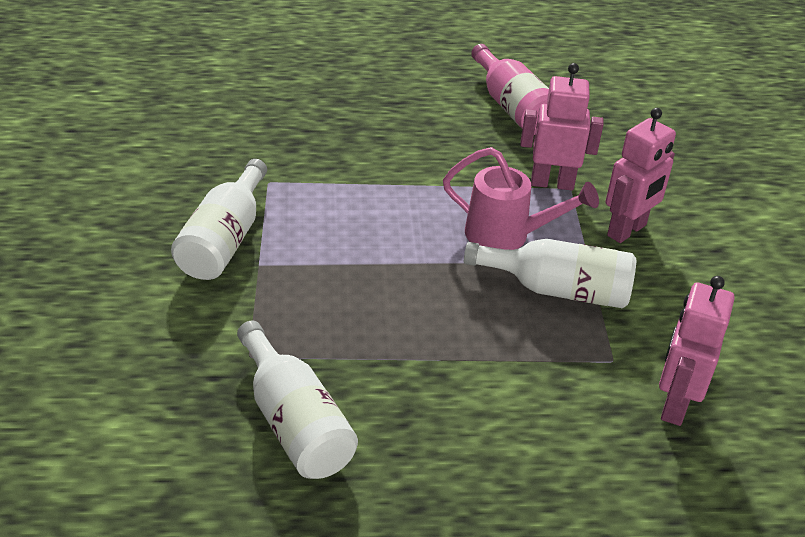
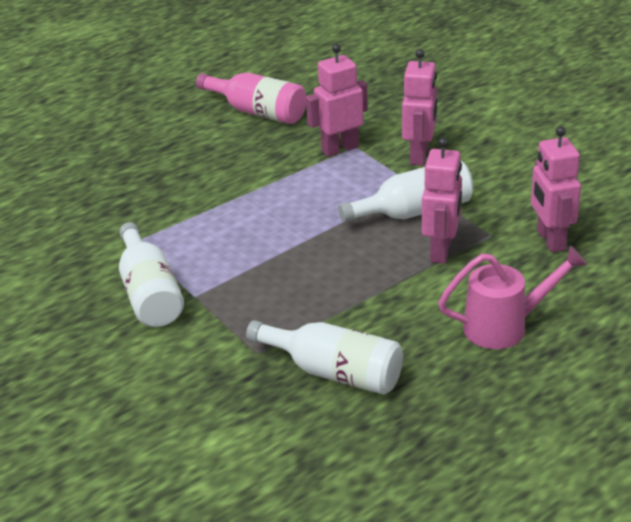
camera: 30 degrees left, 5 degrees down
pink watering can [443,147,599,250] -> pink watering can moved to [438,245,587,349]
none -> pink robot [422,137,462,264]

